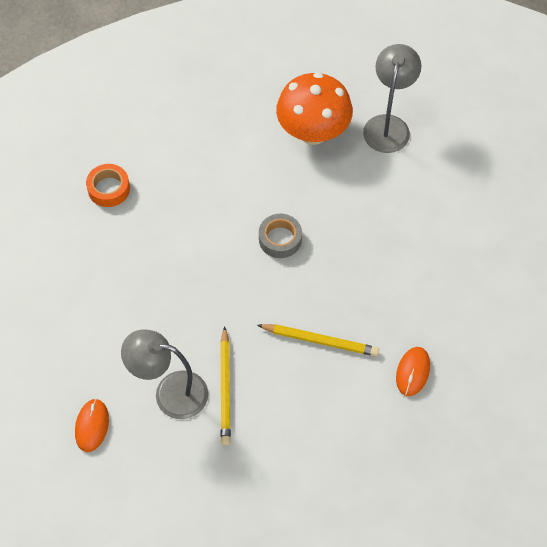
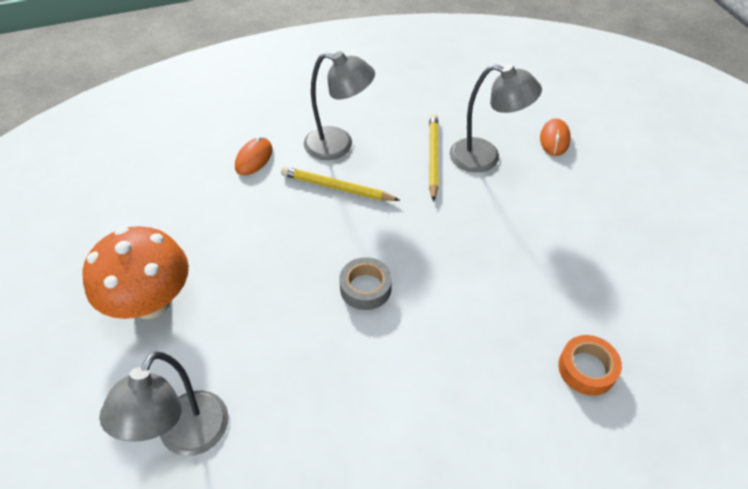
camera: 175 degrees left, 10 degrees down
orange mushroom [276,72,353,145] -> orange mushroom moved to [82,226,189,319]
none -> grey lamp [304,51,375,160]

